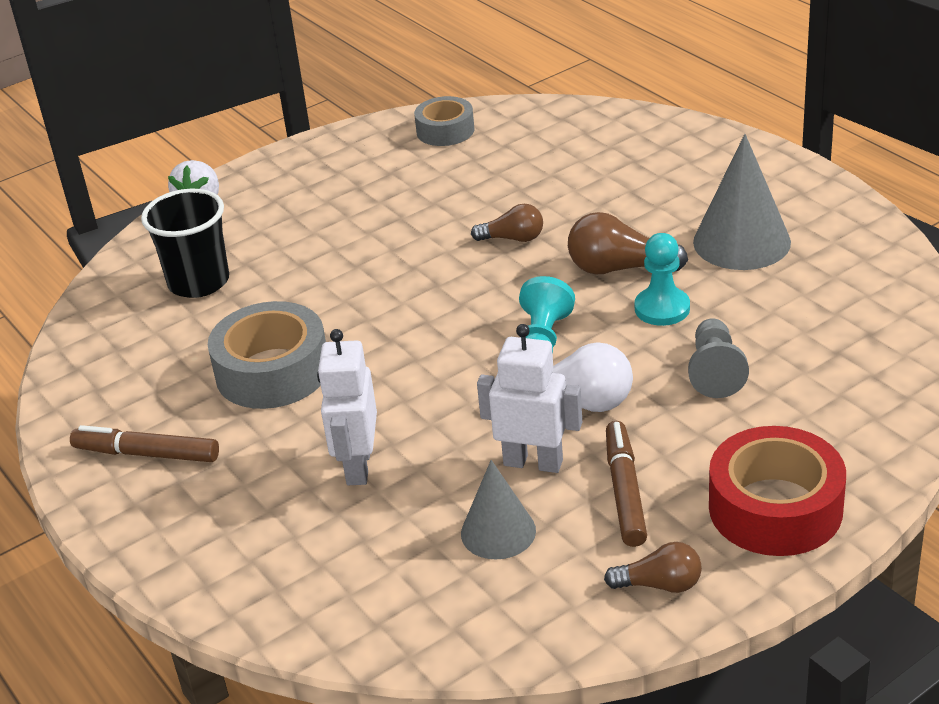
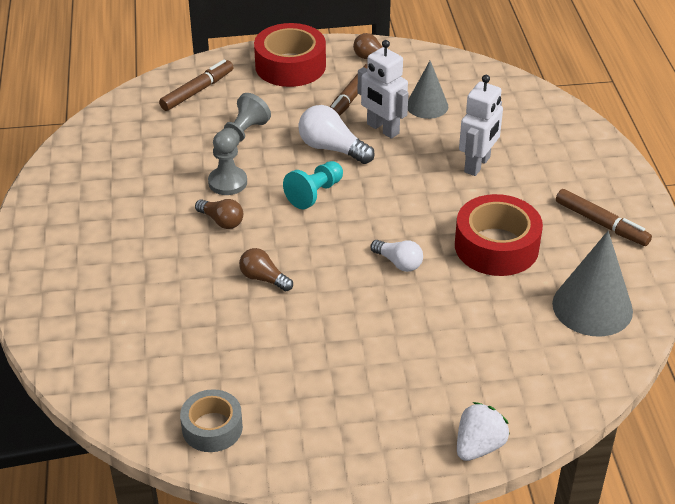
camera: 155 degrees left, 5 degrees up
black cup [141,189,229,298] -> none
grey tape [208,301,326,409] -> red tape [455,194,543,276]
brown light bulb [568,212,688,274] -> brown light bulb [195,199,243,229], size x0.64
turquoise pawn [635,233,690,326] -> grey pawn [208,131,247,195]
grey cone [693,134,791,270] -> grey cone moved to [552,231,633,336]
none -> brown marker [159,59,233,111]
none -> white light bulb [371,240,423,272]

